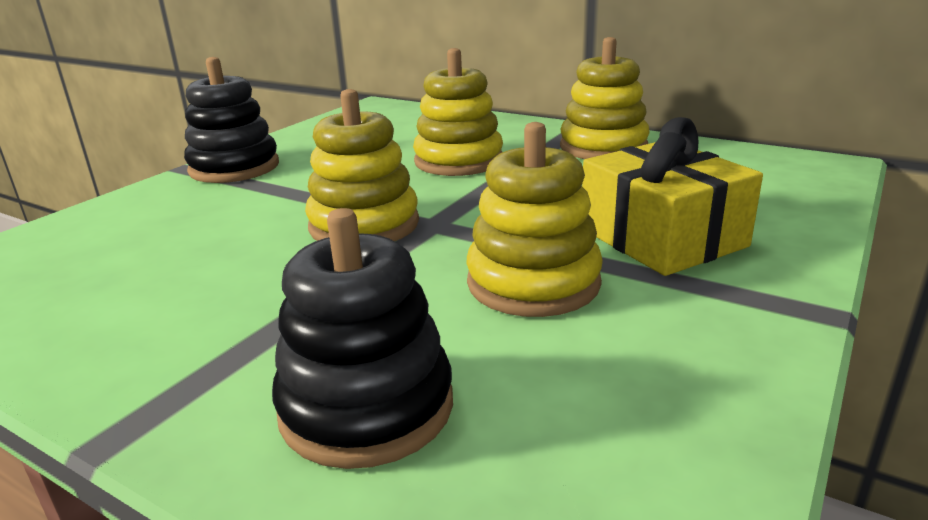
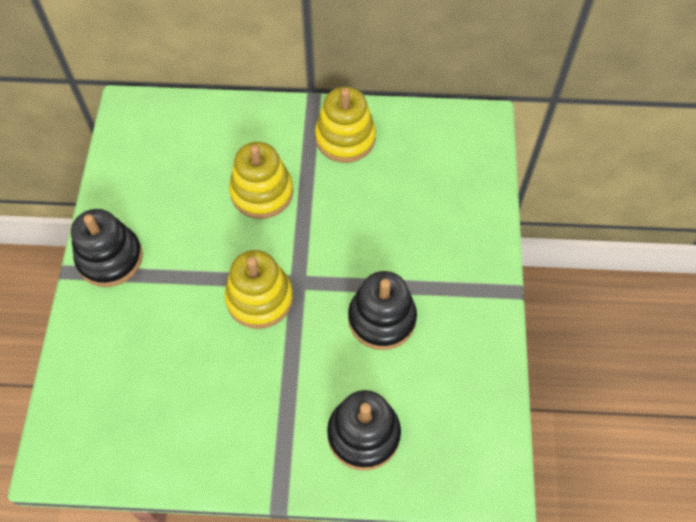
camera: 30 degrees left, 35 degrees up
yellow stacking toy [466,122,603,317] -> black stacking toy [348,271,417,350]
yellow gift [582,117,763,276] -> none

